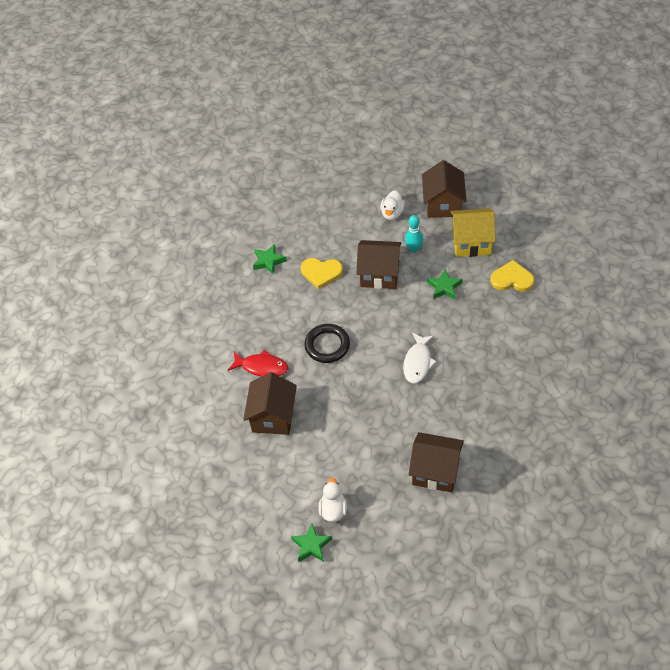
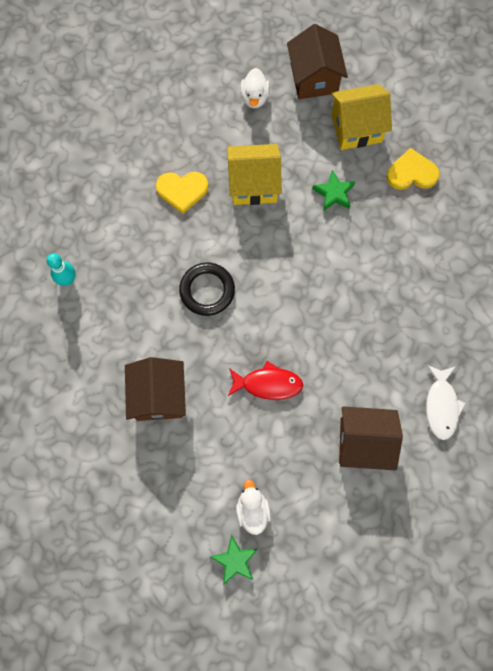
camera: 15 degrees left, 20 degrees up
red fish [228,350,289,377] -> red fish moved to [228,361,303,400]
green star [253,244,287,274] -> none
brown house [356,240,401,289] -> yellow house [227,144,282,205]
white fish [403,332,437,383] -> white fish moved to [426,365,466,440]
turquoise bowling pin [405,215,423,252] -> turquoise bowling pin moved to [46,253,76,286]

